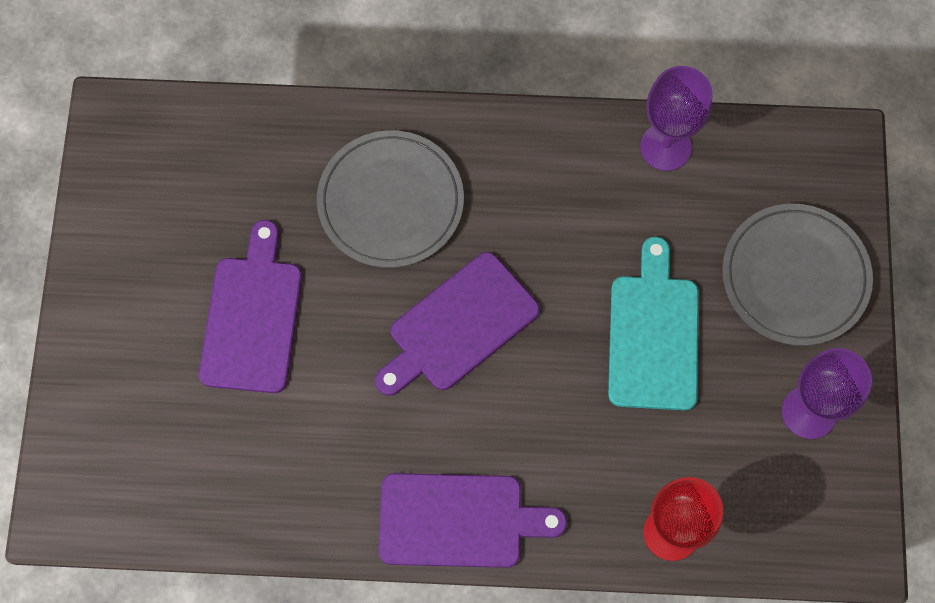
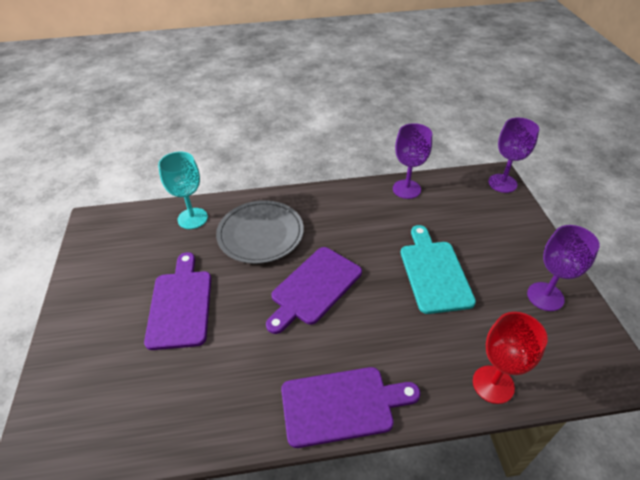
camera: 10 degrees left, 25 degrees down
grey plate [722,204,873,346] -> none
none -> turquoise goblet [158,152,208,229]
none -> purple goblet [488,118,539,193]

